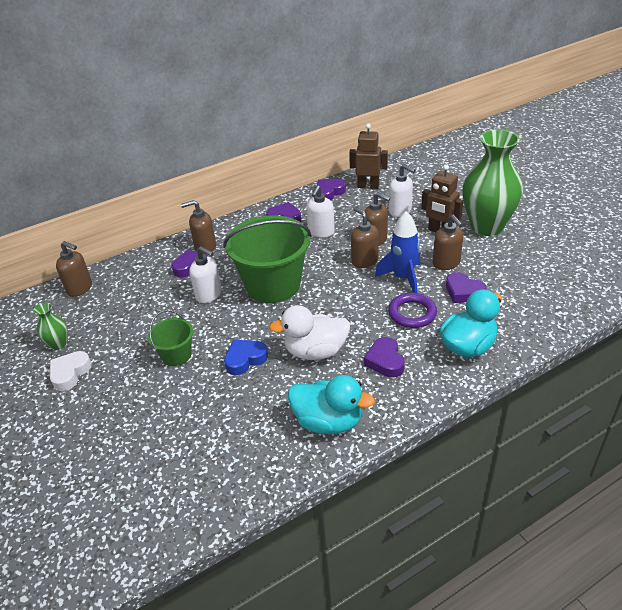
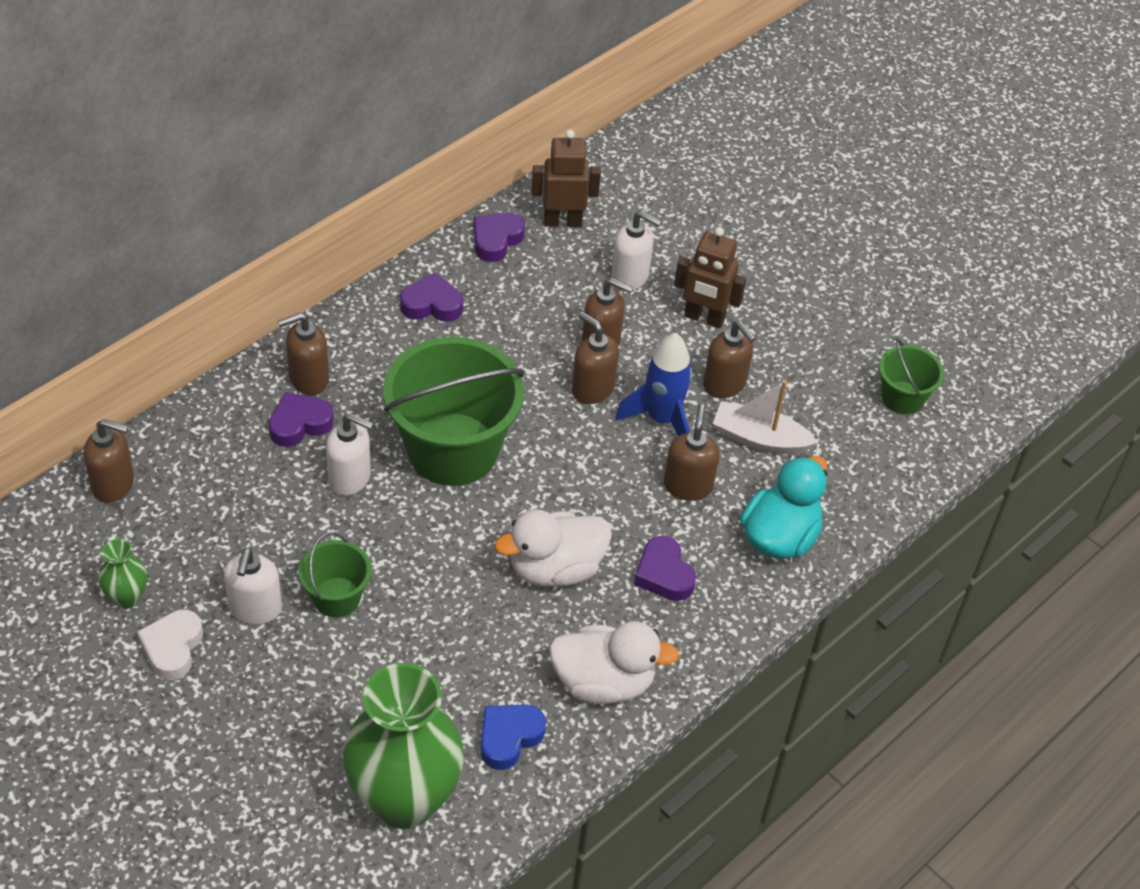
camera: 20 degrees left, 10 degrees up
blue heart [224,340,268,375] -> blue heart moved to [481,704,546,770]
turquoise duck [288,375,375,434] -> white duck [549,621,679,704]
white soap dispenser [306,185,335,238] -> white soap dispenser moved to [224,547,282,624]
purple ring [388,293,437,328] -> brown soap dispenser [664,404,720,501]
purple heart [446,272,487,303] -> white boat [713,380,818,454]
green vase [462,129,523,236] -> green vase moved to [343,663,464,829]
none -> green bucket [879,339,944,415]

